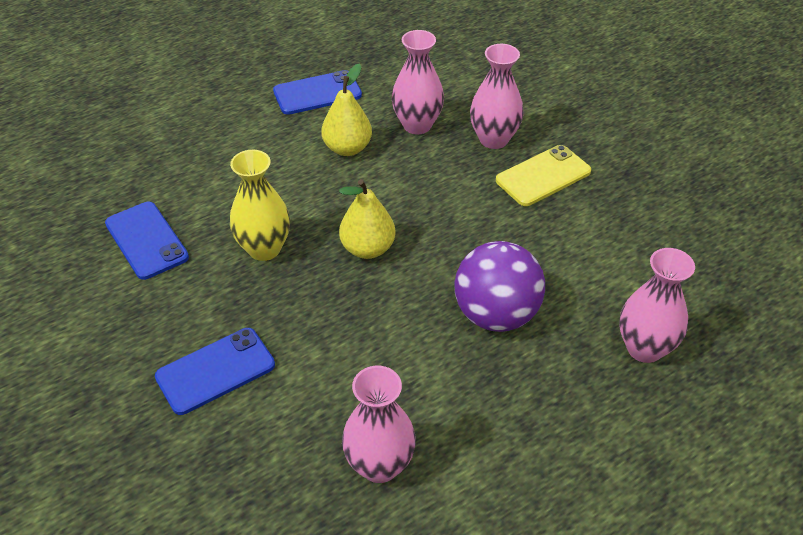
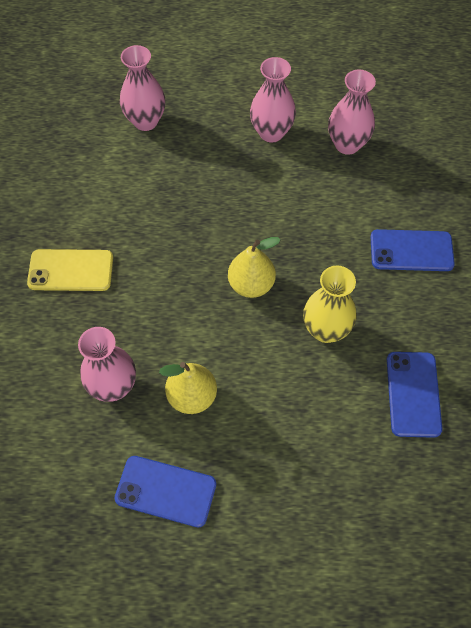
camera: 145 degrees left, 15 degrees up
purple ball [454,241,545,332] -> none
pink vase [470,44,523,149] -> pink vase moved to [250,57,296,143]

